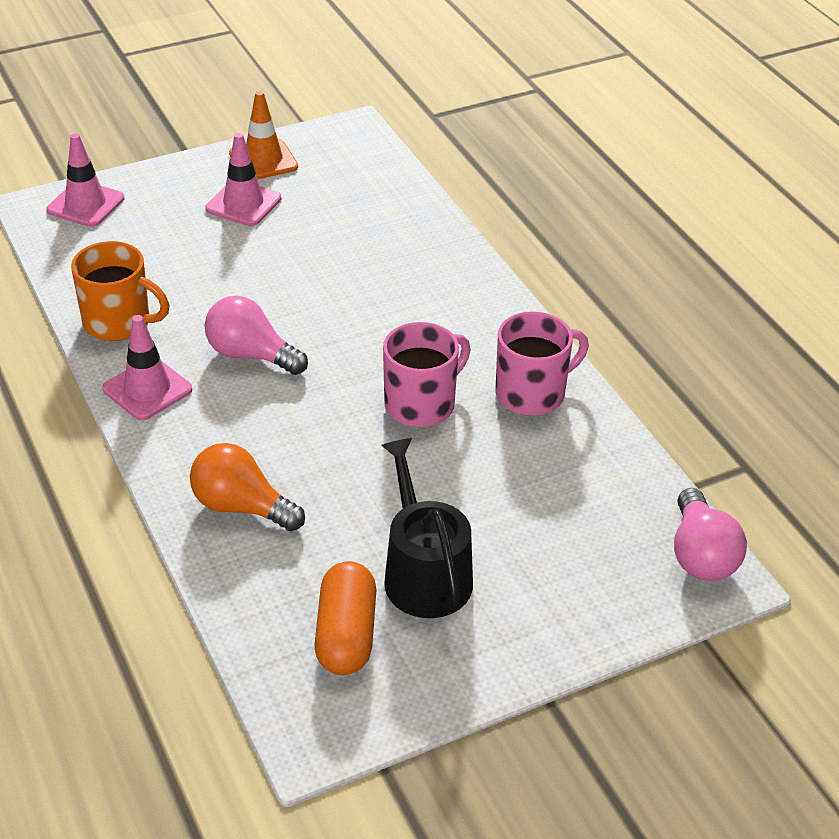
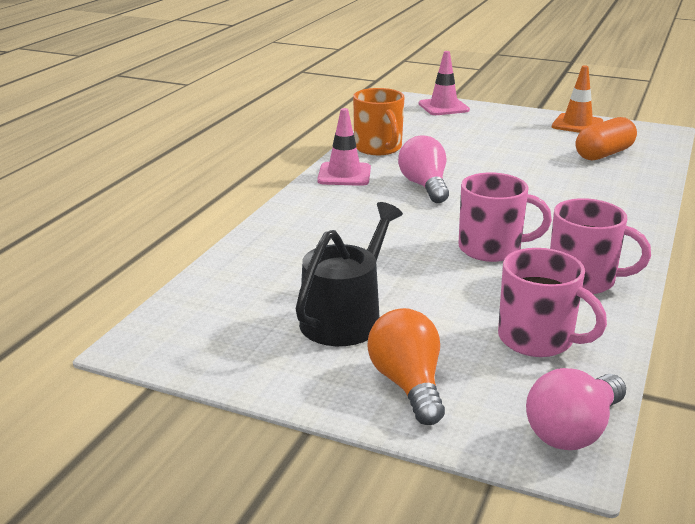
camera: 50 degrees right, 15 degrees down
orange light bulb [190,443,305,531] -> orange light bulb moved to [368,308,445,425]
pink traffic cone [205,133,281,226] -> none
orange capsule [314,561,376,675] -> orange capsule moved to [576,117,637,160]
none -> pink mug [498,248,607,357]

